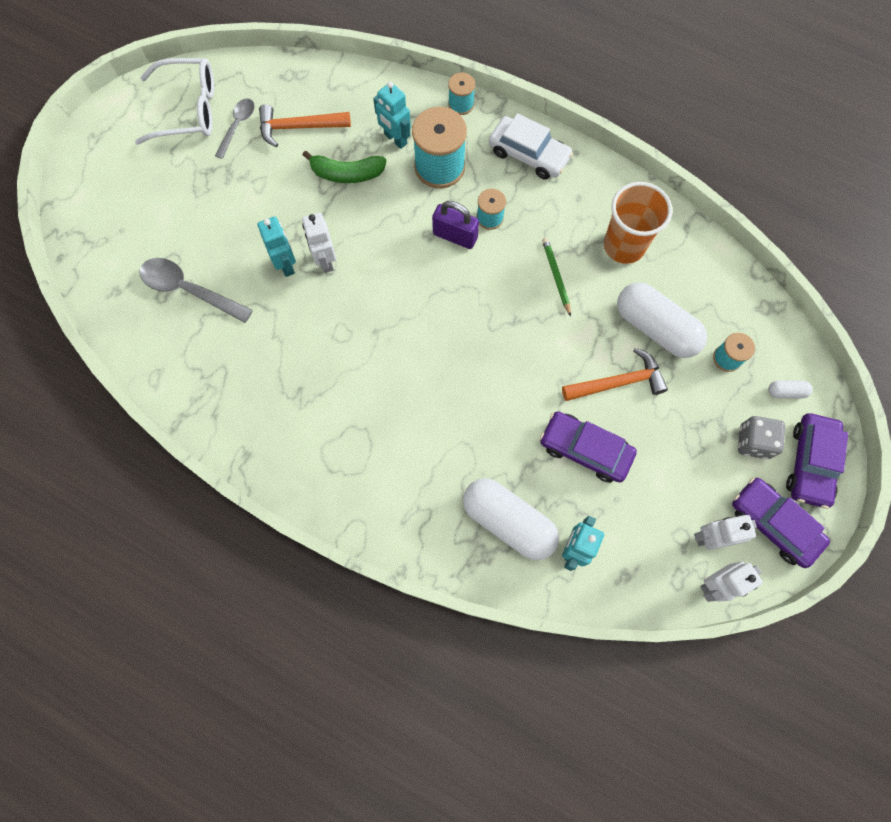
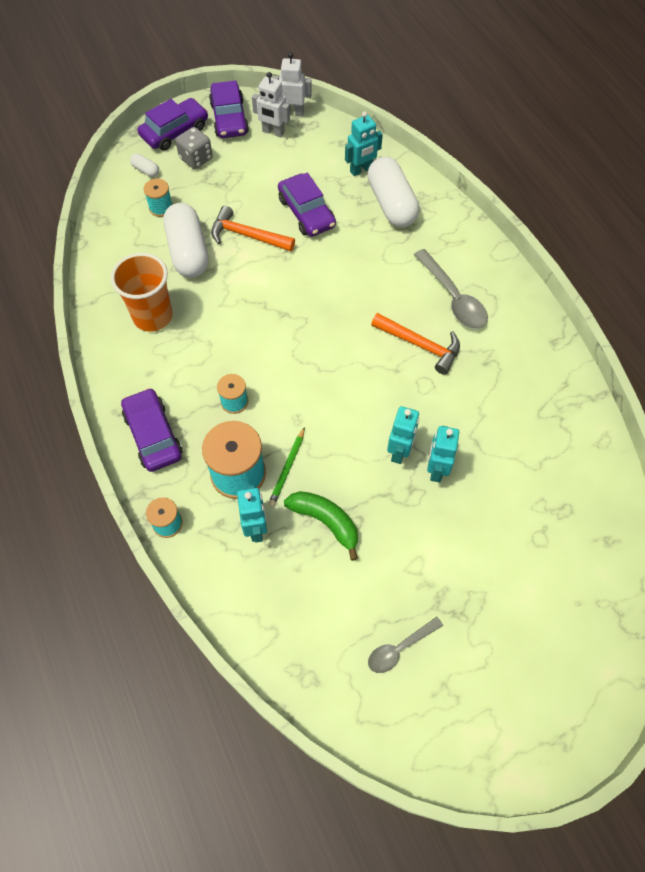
camera: 145 degrees left, 10 degrees down
white glasses [135,58,214,145] -> none
grey spoon [139,258,253,323] -> grey spoon moved to [414,249,488,329]
orange hammer [259,104,351,147] -> orange hammer moved to [371,313,460,375]
white robot [302,213,336,273] -> turquoise robot [387,406,419,464]
purple padlock [432,201,479,249] -> none
white car [489,113,573,180] -> purple car [121,388,182,472]
green pencil [542,237,571,317] -> green pencil moved to [268,427,305,507]

